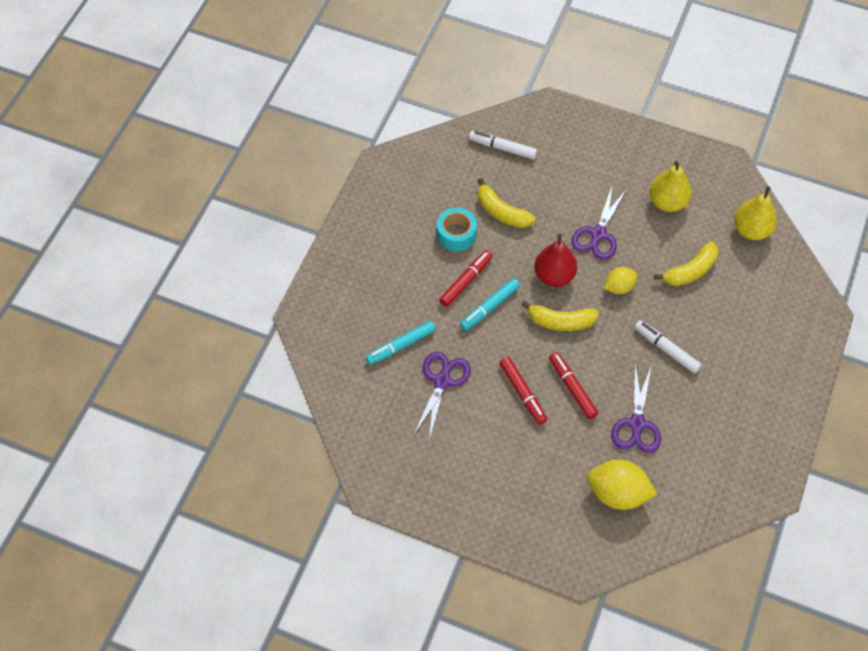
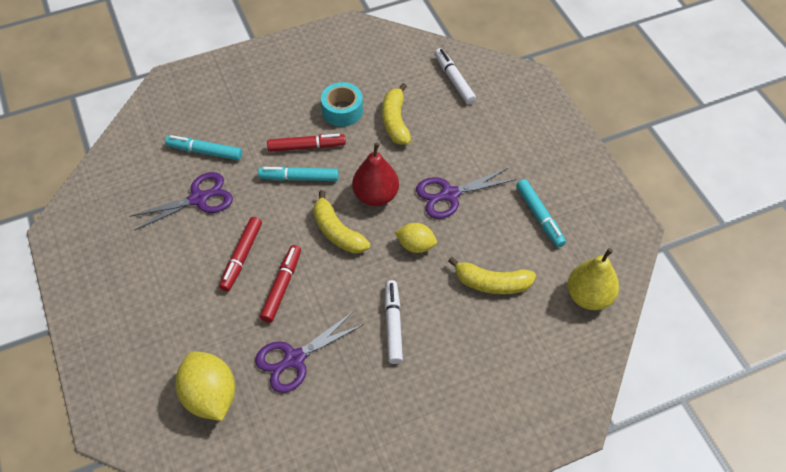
camera: 45 degrees right, 5 degrees down
yellow pear [650,161,692,212] -> turquoise marker [516,179,566,247]

